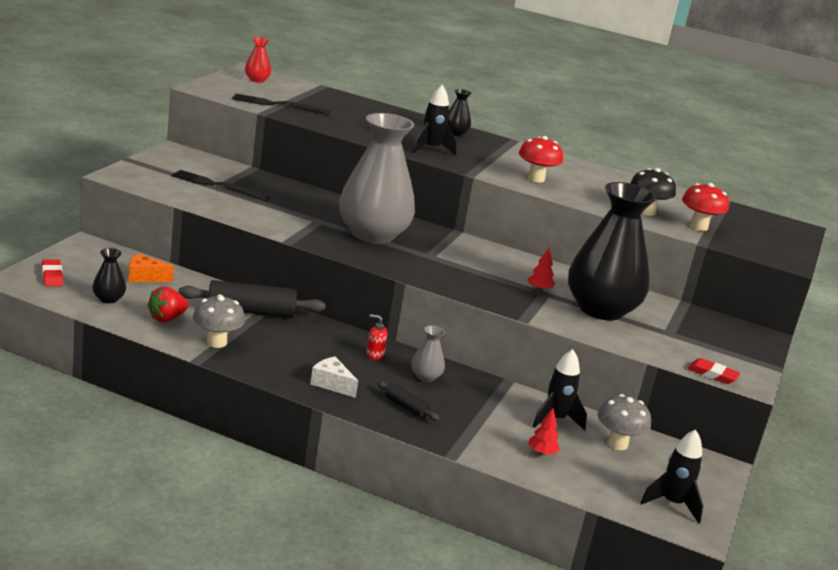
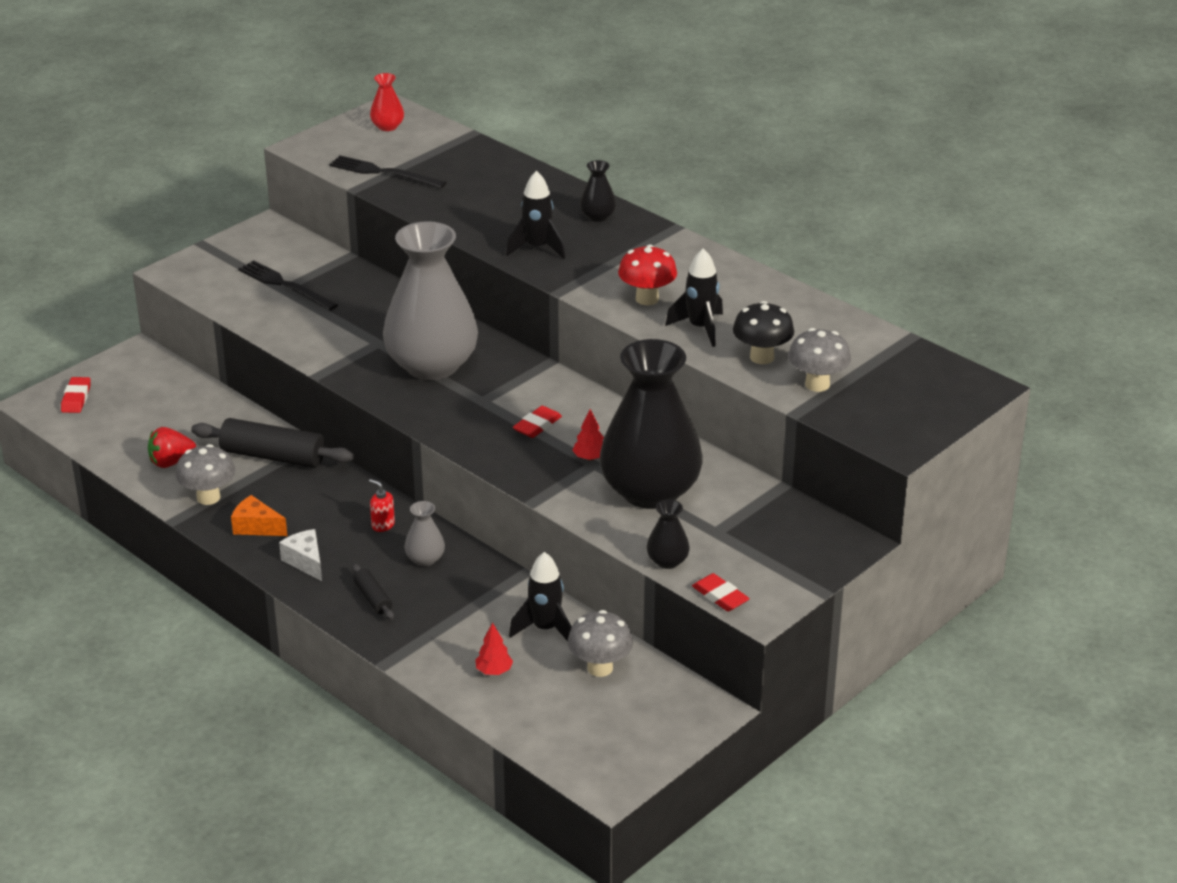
camera: 25 degrees right, 10 degrees up
black vase [92,248,126,303] -> black vase moved to [647,499,690,569]
orange cheese [129,253,174,282] -> orange cheese moved to [231,495,287,536]
black rocket [640,429,703,523] -> black rocket moved to [665,248,723,347]
red mushroom [682,183,729,231] -> grey mushroom [788,328,851,392]
none -> red eraser [513,406,562,438]

